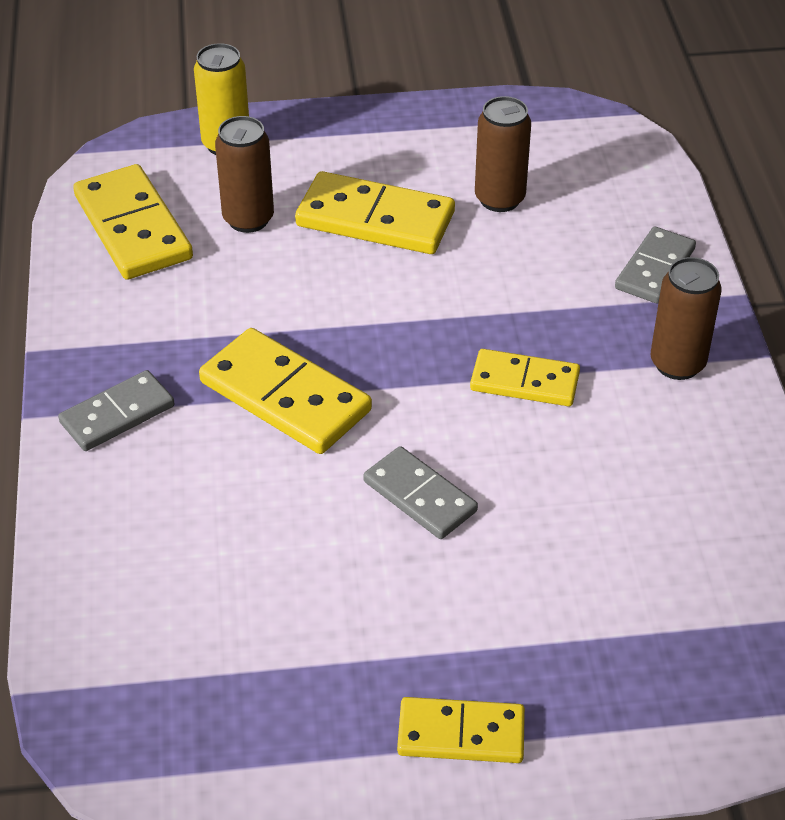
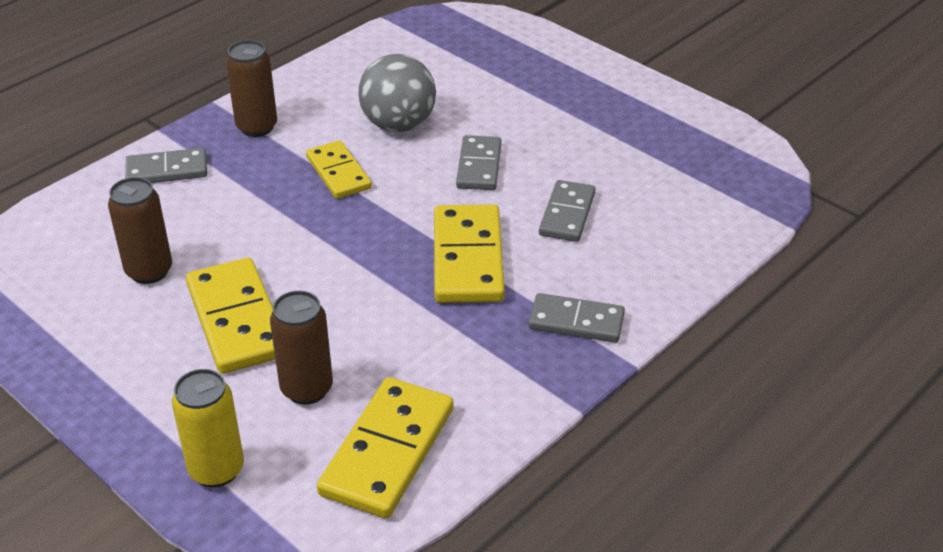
camera: 130 degrees left, 5 degrees down
yellow domino [397,697,525,763] -> none
none -> grey ball [358,54,436,132]
none -> grey domino [539,180,595,242]

